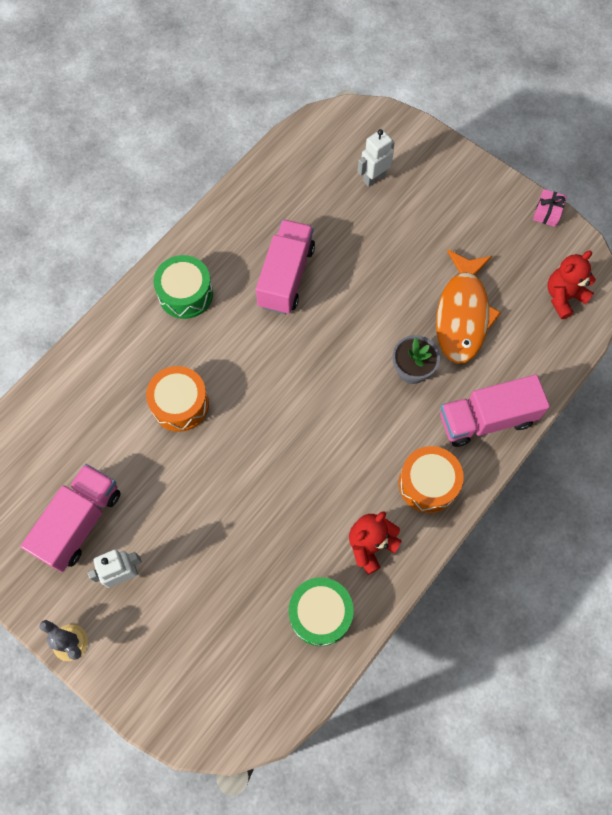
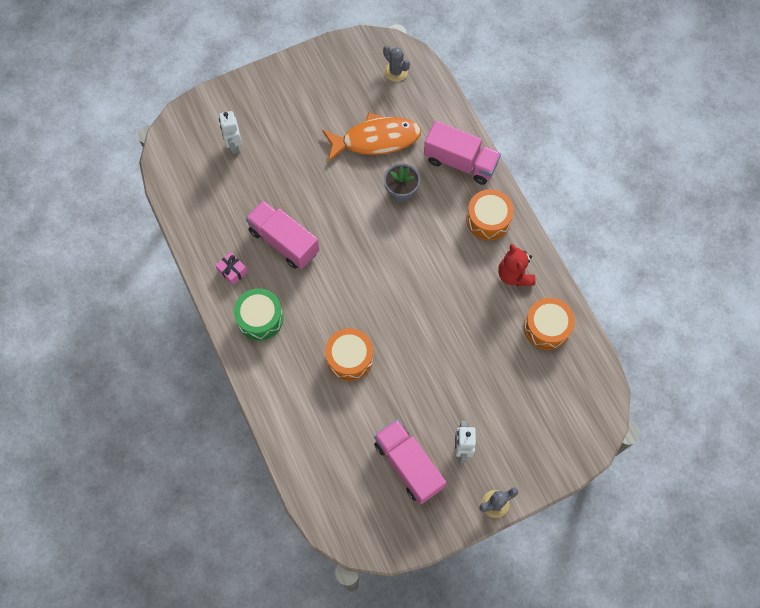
camera: 65 degrees left, 0 degrees up
green drum [289,577,354,646] -> orange drum [524,298,575,350]
orange fish [436,250,501,364] -> orange fish turned 45 degrees counterclockwise [322,112,421,162]
pink truck [440,374,550,447] -> pink truck turned 75 degrees counterclockwise [424,121,501,185]
pink gift [533,189,567,227] -> pink gift moved to [215,252,248,285]
red teddy bear [547,251,596,319] -> grey cactus [383,46,410,82]

